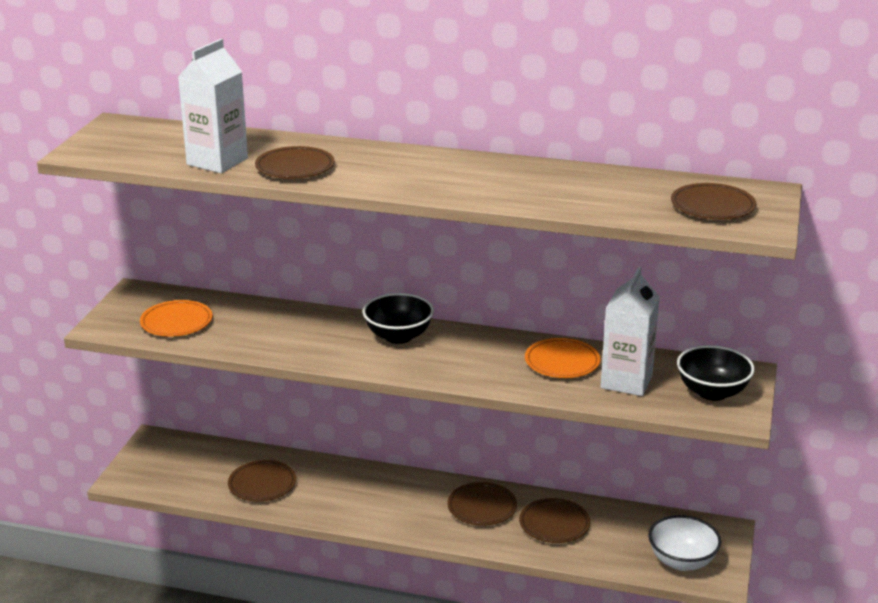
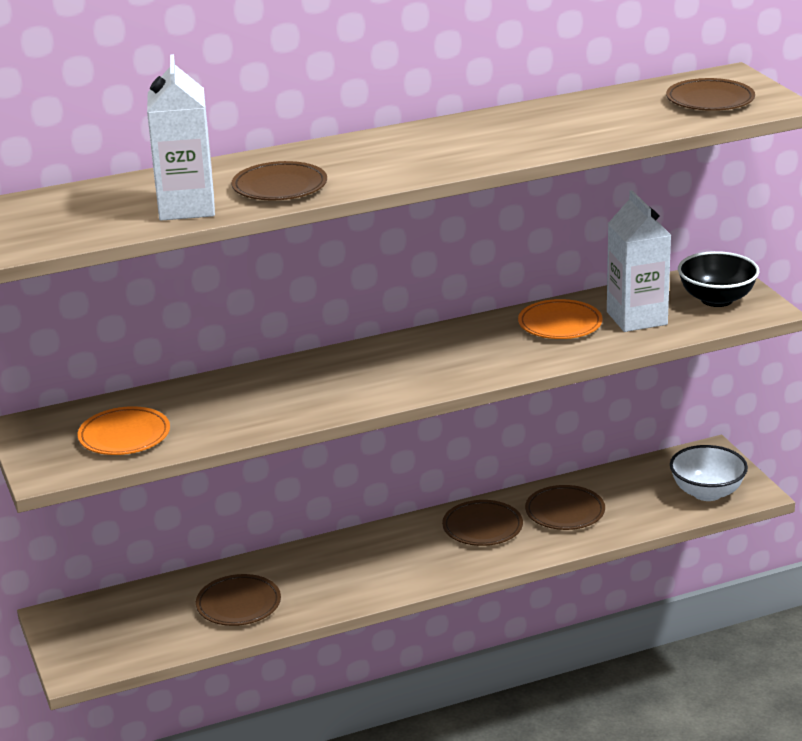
camera: 35 degrees left, 0 degrees up
black bowl [363,293,434,344] -> none

